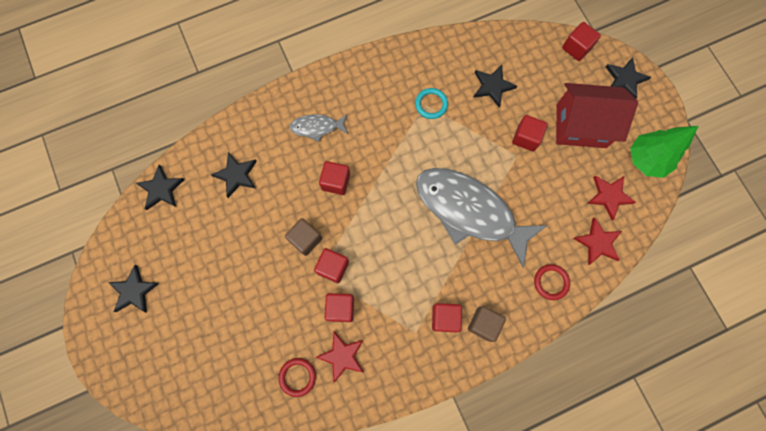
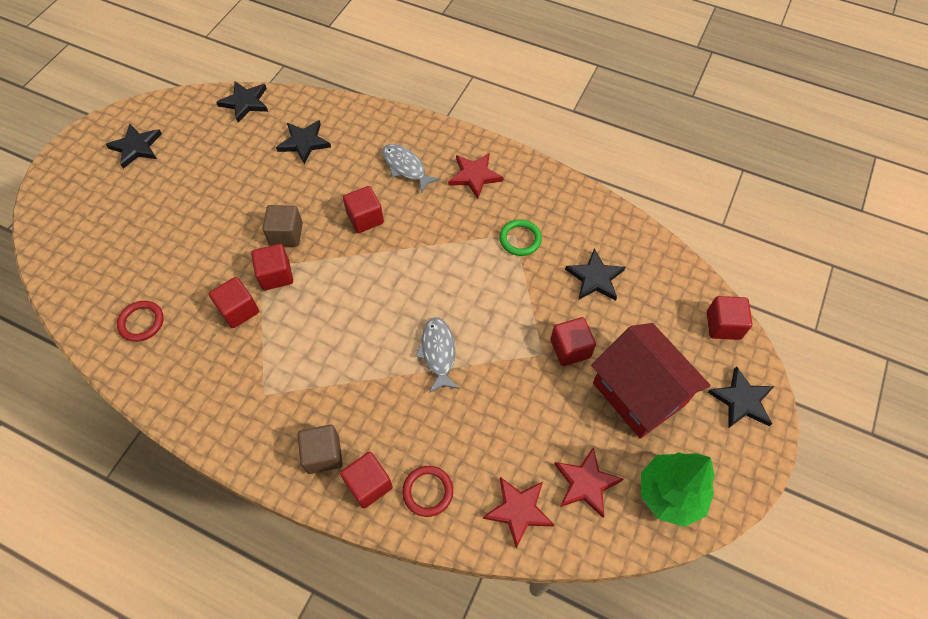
camera: 50 degrees right, 15 degrees down
red star [316,331,364,383] -> red star moved to [448,153,504,199]
turquoise ring [415,88,448,119] -> green ring [499,219,542,256]
grey fish [416,168,548,268] -> grey fish [415,317,459,393], size x0.45
red cube [432,303,462,332] -> red cube moved to [340,452,393,508]

